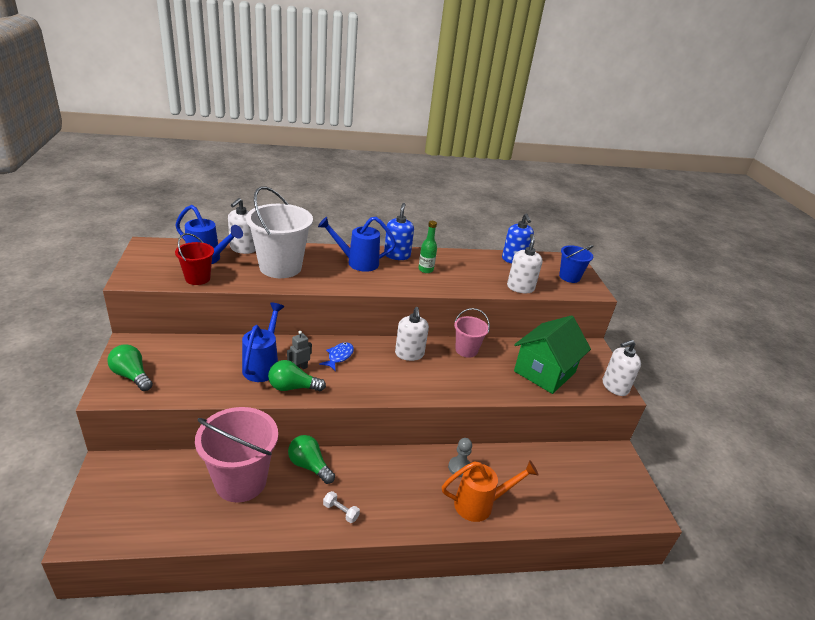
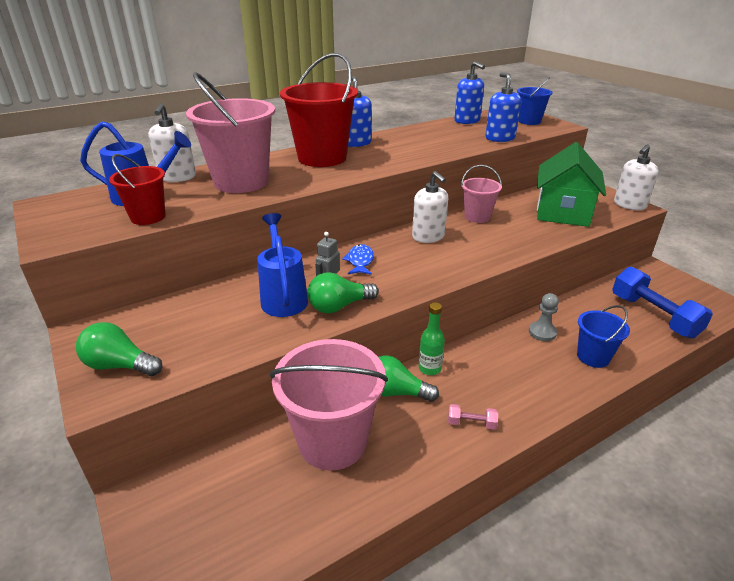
camera: 20 degrees left, 0 degrees up
white bucket [246,186,313,278] -> pink bucket [186,72,275,193]
blue watering can [318,217,396,272] -> red bucket [280,53,358,167]
white dumbbell [323,491,360,523] -> pink dumbbell [448,404,498,430]
green bottle [418,221,437,273] -> green bottle moved to [419,302,445,375]
orange watering can [442,460,539,522] -> blue bucket [577,305,630,368]
white soap dispenser [507,234,543,293] -> blue soap dispenser [485,73,521,142]
none -> blue dumbbell [612,266,713,338]

